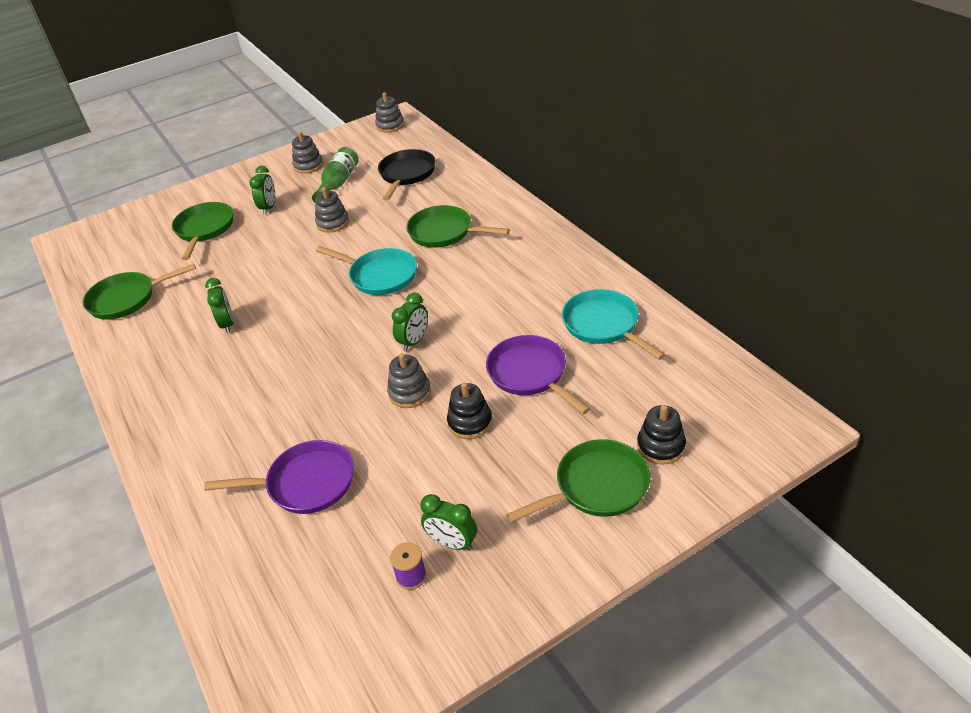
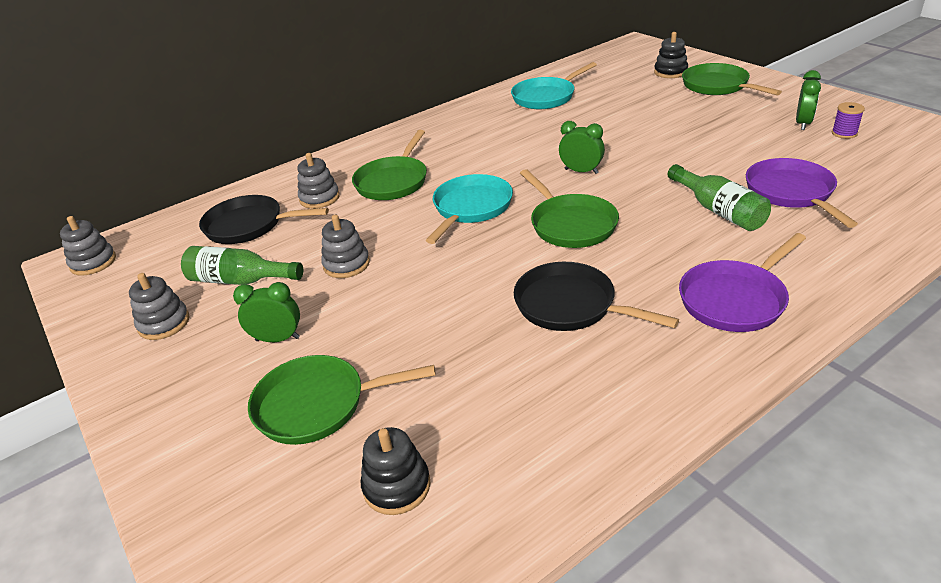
camera: 95 degrees left, 5 degrees down
green pan [83,264,196,320] -> green pan moved to [520,169,619,248]
green clock [205,278,234,333] -> black pan [514,262,679,331]
grey stacking toy [387,353,431,408] -> grey stacking toy moved to [297,153,340,209]
black stacking toy [447,382,492,439] -> black stacking toy moved to [360,427,431,515]
purple pan [486,335,590,414] -> purple pan moved to [679,233,806,332]
none -> green bottle [668,164,771,231]

